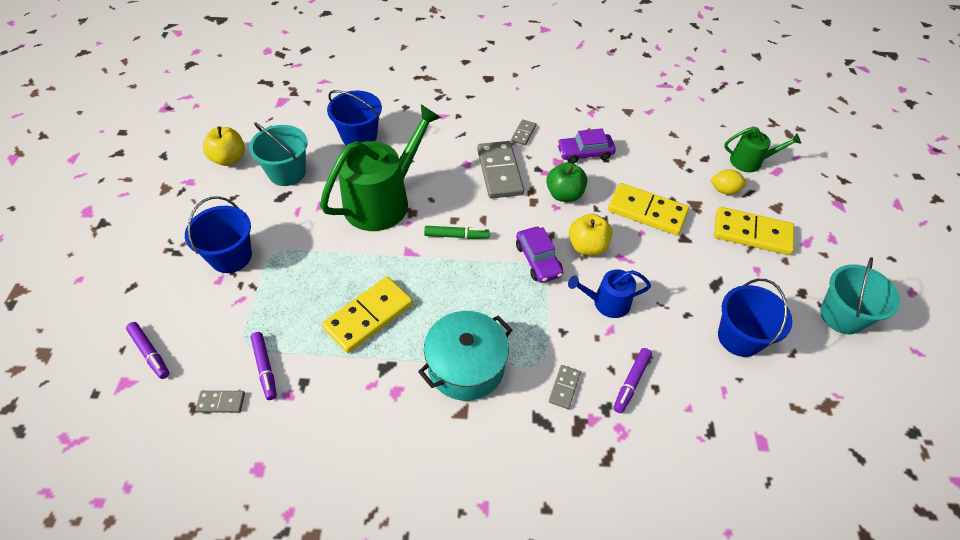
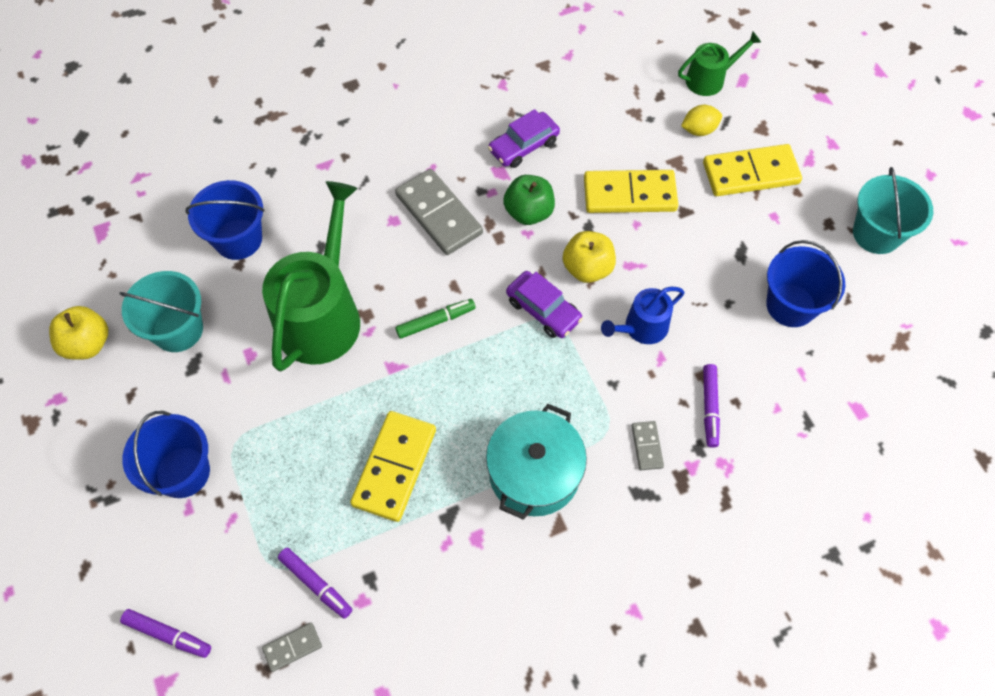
camera: 25 degrees left, 10 degrees up
grey domino [511,119,536,145] -> none

